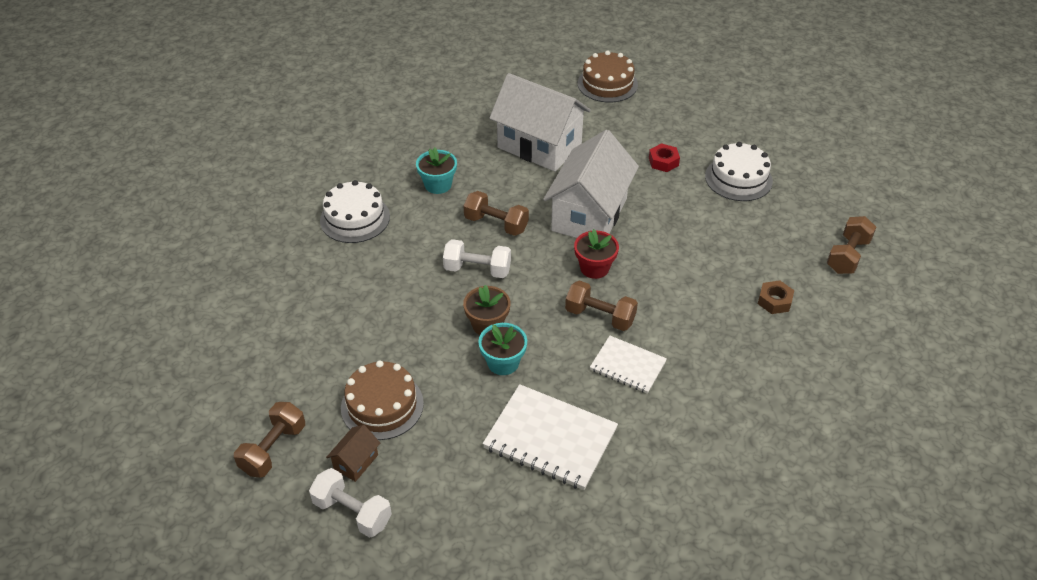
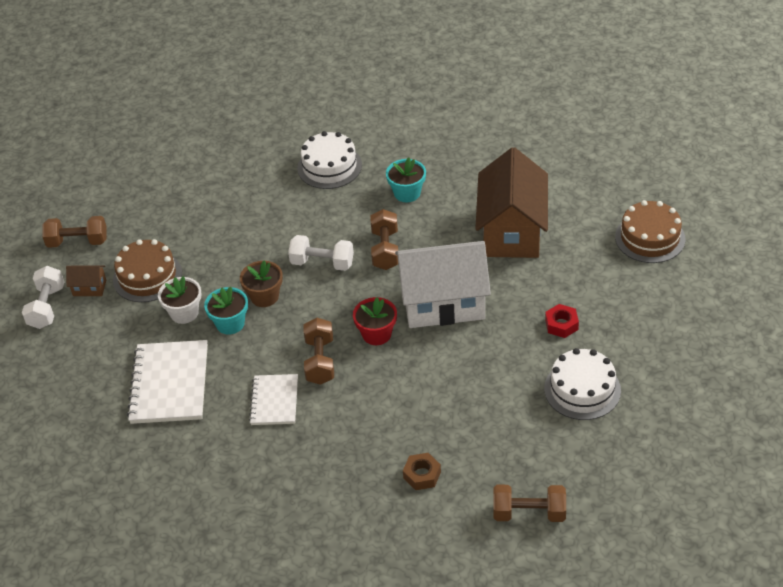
camera: 65 degrees right, 0 degrees up
white dumbbell [443,239,511,278] -> white dumbbell turned 60 degrees counterclockwise [288,235,354,271]
white house [489,73,591,172] -> brown house [475,147,548,258]
none -> white flower pot [158,276,201,324]

